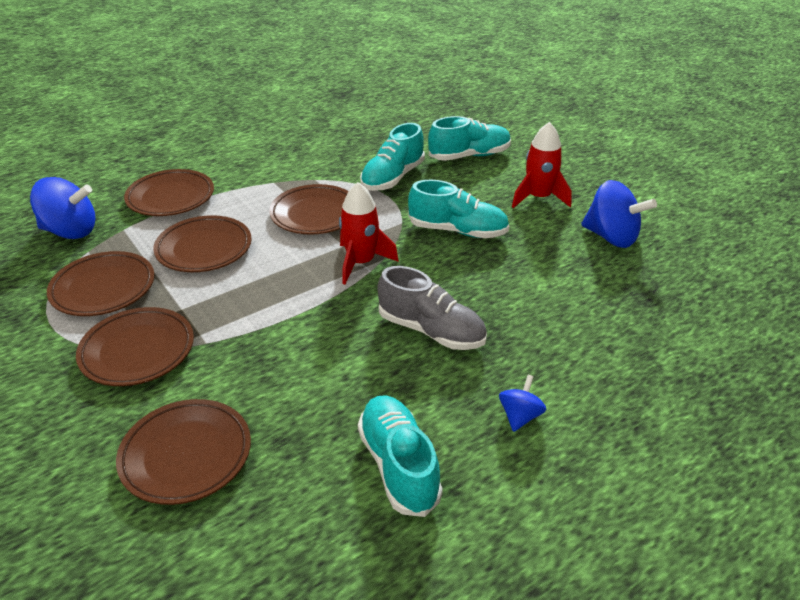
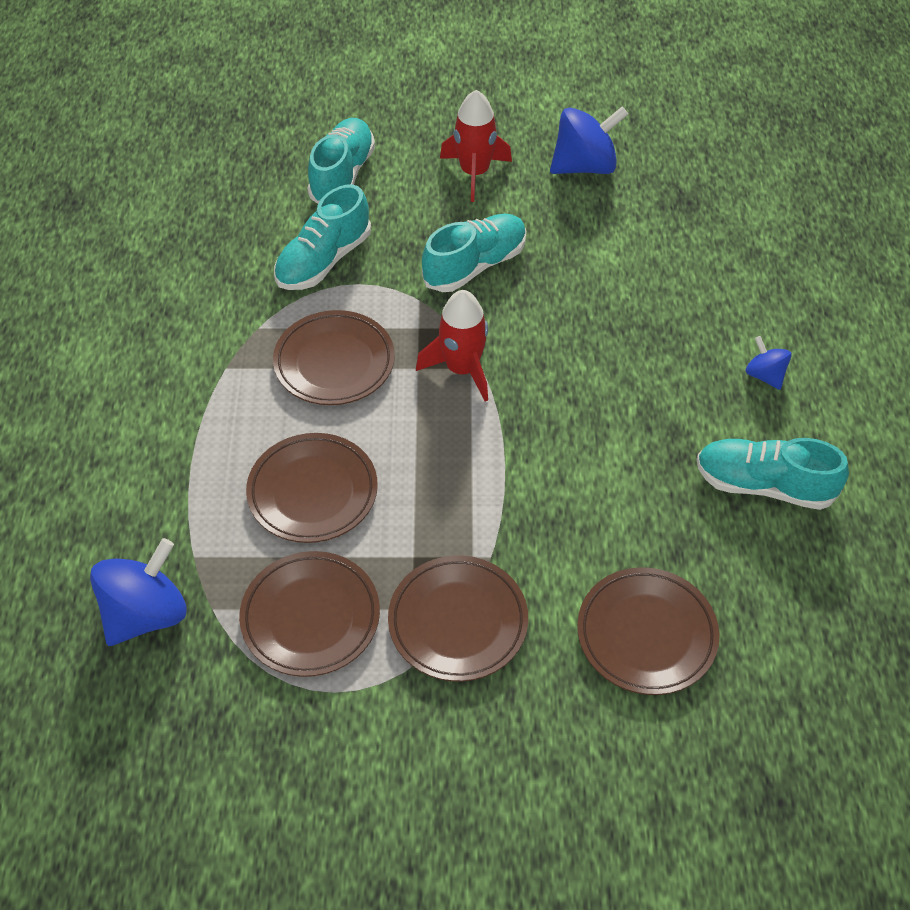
camera: 55 degrees left, 15 degrees up
brown plate [124,169,214,216] -> none
turquoise shoe [360,123,425,191] -> turquoise shoe turned 60 degrees clockwise [274,185,371,290]
grey shoe [378,266,487,350] -> none

